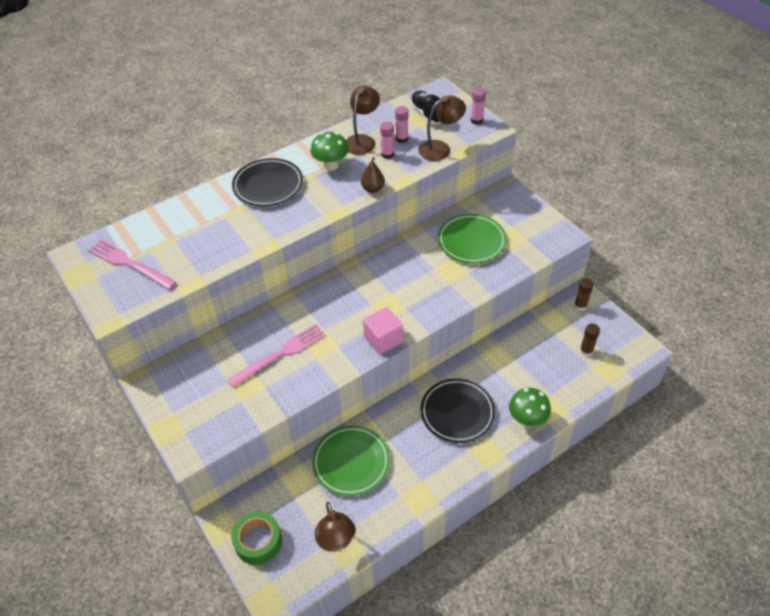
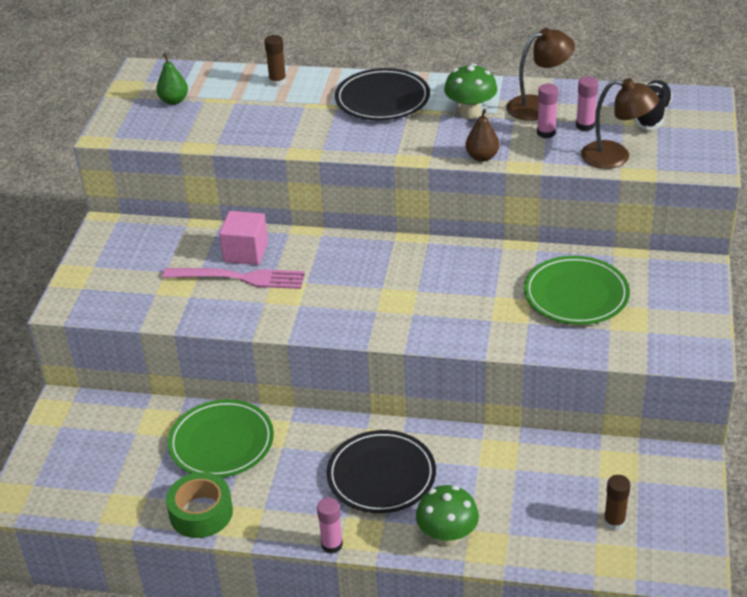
camera: 45 degrees right, 10 degrees down
pink fork [88,239,177,290] -> green pear [156,53,188,105]
green tape [231,511,282,565] -> green tape moved to [166,472,233,538]
brown lamp [315,502,356,552] -> none
pink cube [363,307,403,355] -> pink cube moved to [219,211,268,265]
pink glue stick [471,88,486,125] -> pink glue stick moved to [317,498,343,554]
brown glue stick [574,278,594,311] -> brown glue stick moved to [264,35,286,87]

